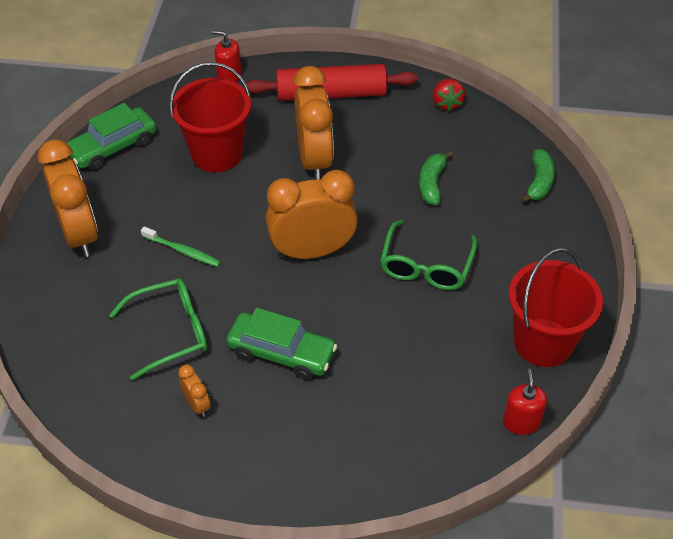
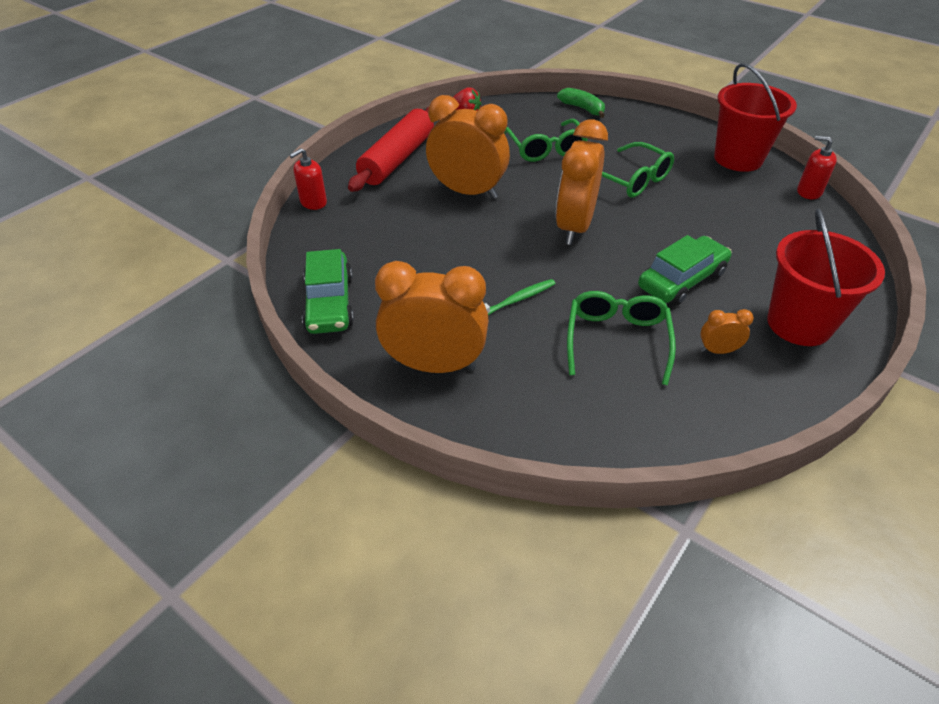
camera: 60 degrees left, 5 degrees down
red bucket [169,62,251,172] -> red bucket moved to [767,209,885,346]
green banana [419,151,453,205] -> green glasses [504,119,588,162]

